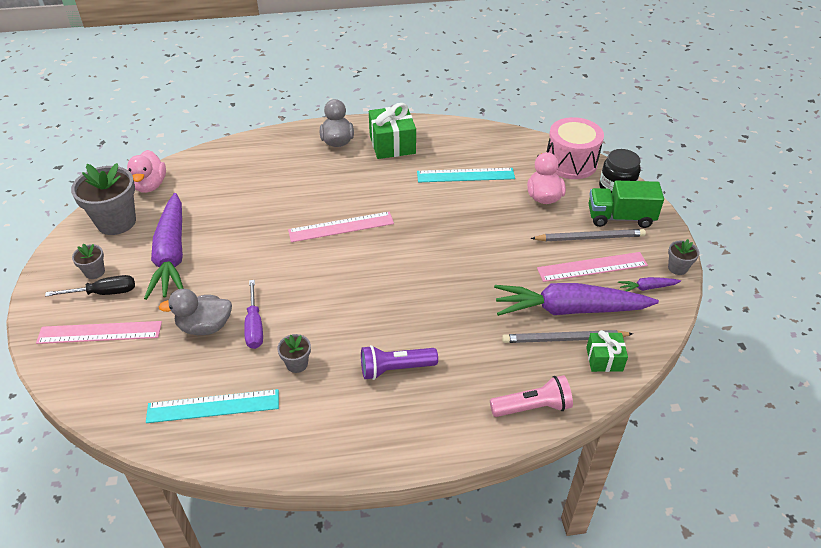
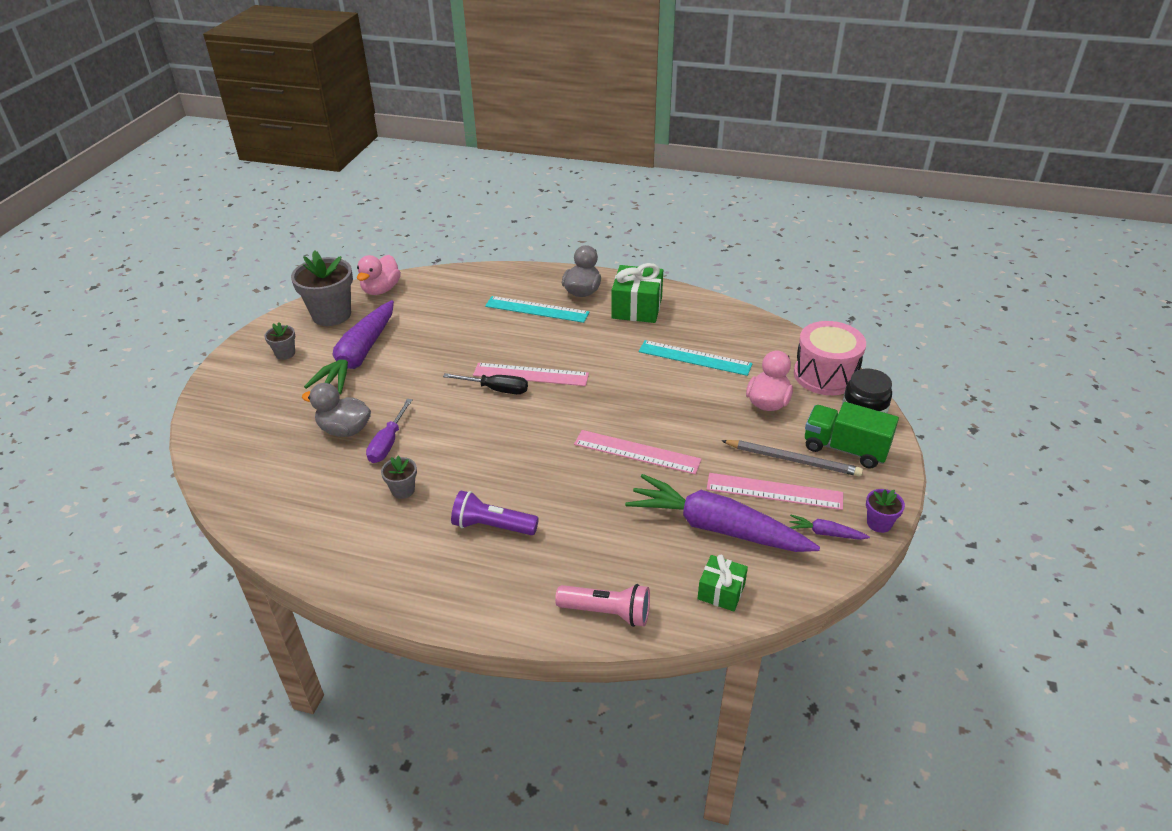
camera: 25 degrees right, 5 degrees down
pink ruler [36,321,162,344] -> pink ruler moved to [574,430,702,475]
black screwdriver [45,275,135,297] -> black screwdriver moved to [443,373,528,394]
turquoise ruler [146,389,279,423] -> turquoise ruler moved to [485,296,589,323]
grey pencil [502,330,633,343] -> none
grey flower pot [668,239,699,275] -> purple flower pot [866,489,905,533]

